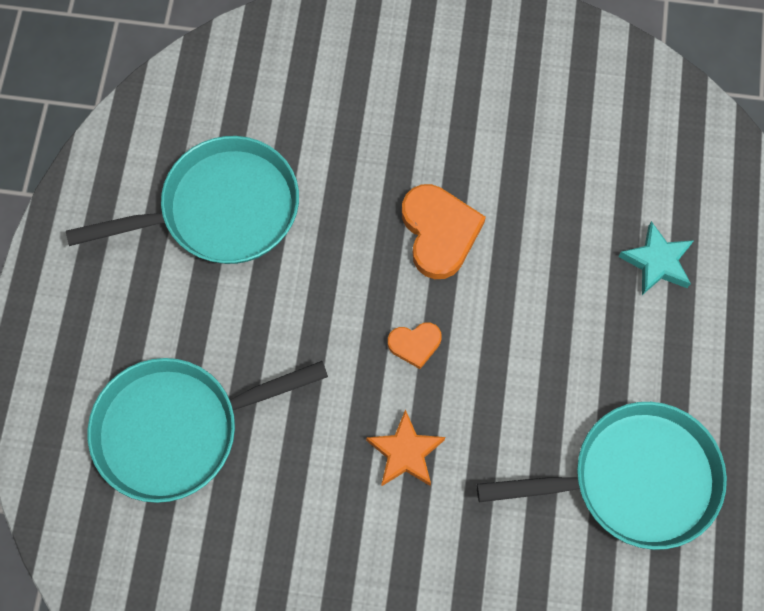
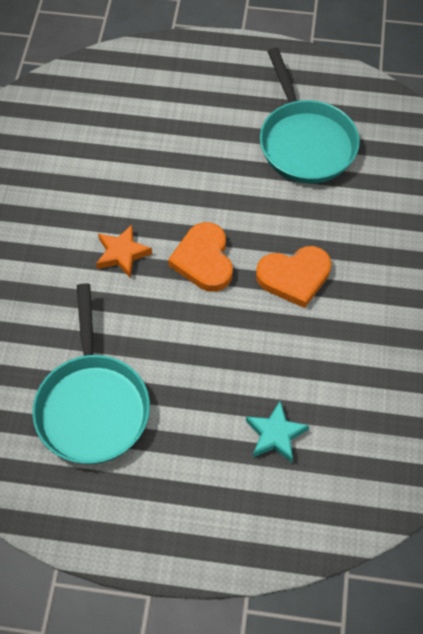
camera: 90 degrees right, 10 degrees down
turquoise pan [87,358,328,503] -> none
orange heart [388,322,442,369] -> orange heart [168,222,233,292], size x1.84

